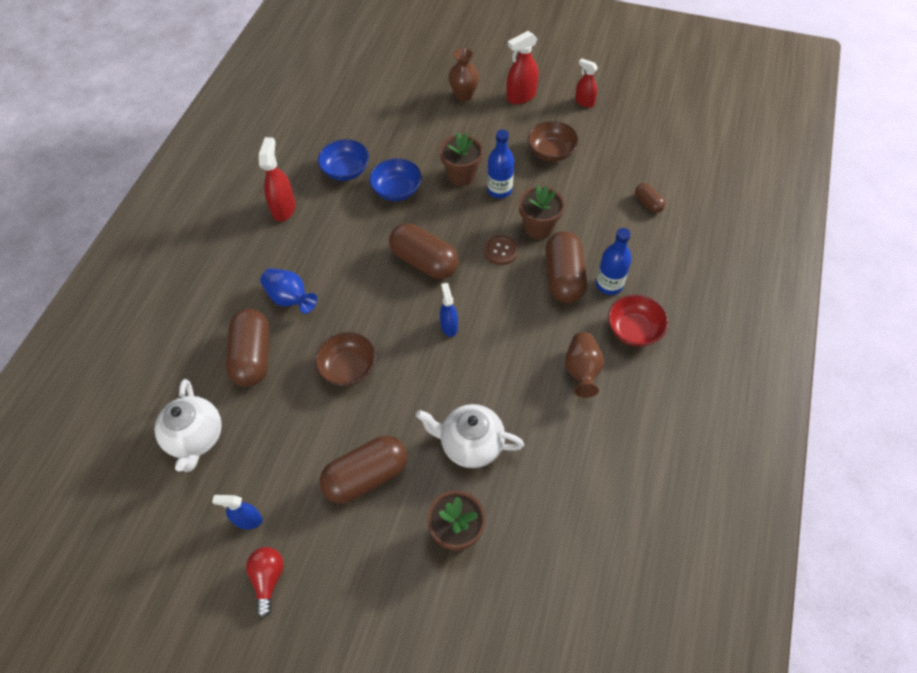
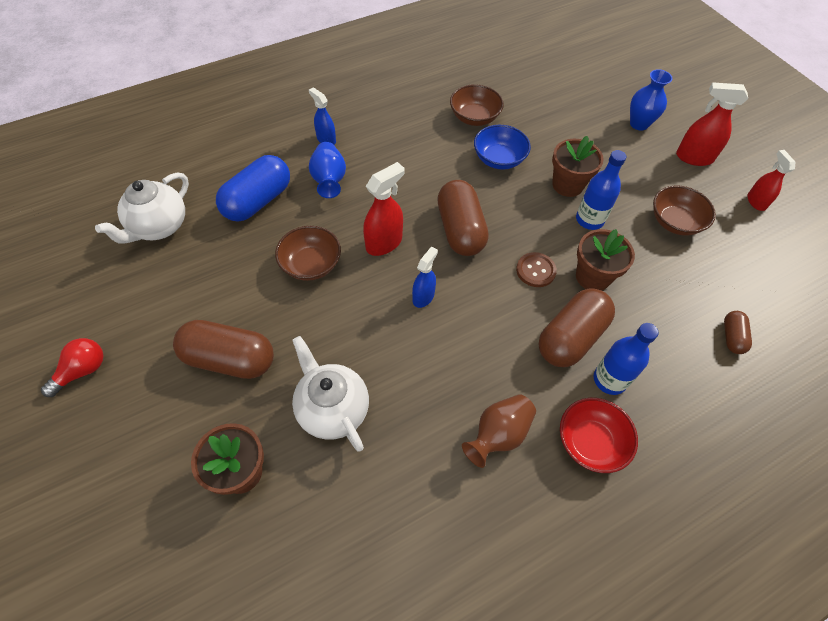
camera: 40 degrees right, 0 degrees up
blue spray bottle [212,495,263,530] -> blue spray bottle moved to [309,87,336,145]
brown capsule [226,309,269,387] -> blue capsule [216,155,290,222]
red spray bottle [259,137,296,222] -> red spray bottle moved to [363,162,404,256]
blue bowl [318,139,369,181] -> brown bowl [450,84,504,126]
brown vase [449,48,479,101] -> blue vase [630,69,672,131]

